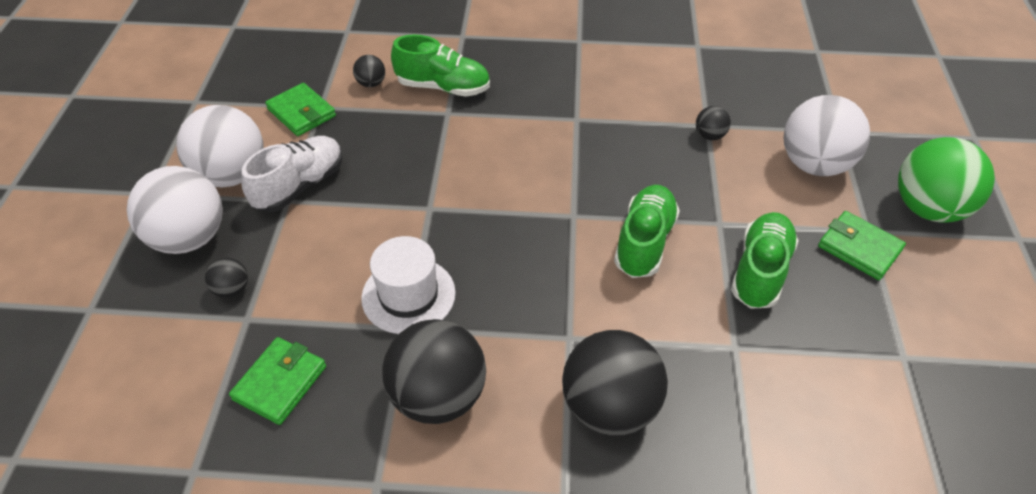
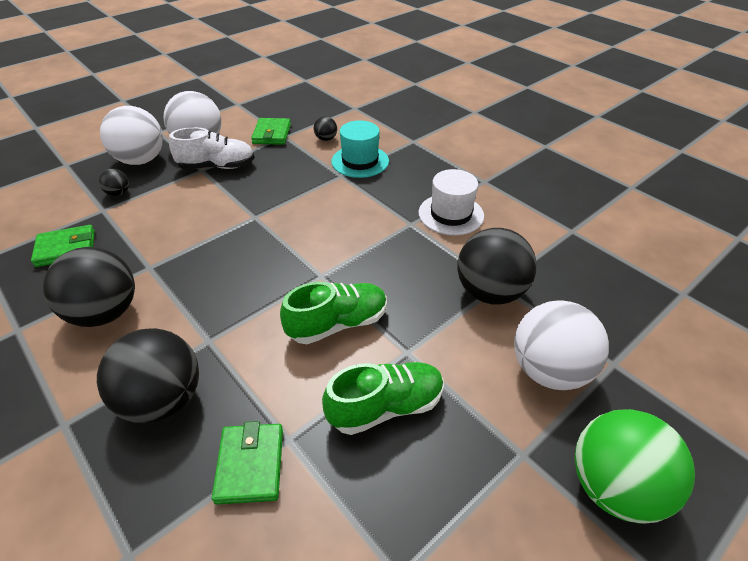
camera: 45 degrees right, 5 degrees down
white hat [361,236,456,334] -> white hat moved to [418,169,484,235]
green shoe [391,34,490,97] -> turquoise hat [331,120,389,178]
black ball [696,106,731,140] -> black ball [457,228,537,305], size x2.24
green wallet [818,211,906,280] -> green wallet moved to [212,421,283,504]

